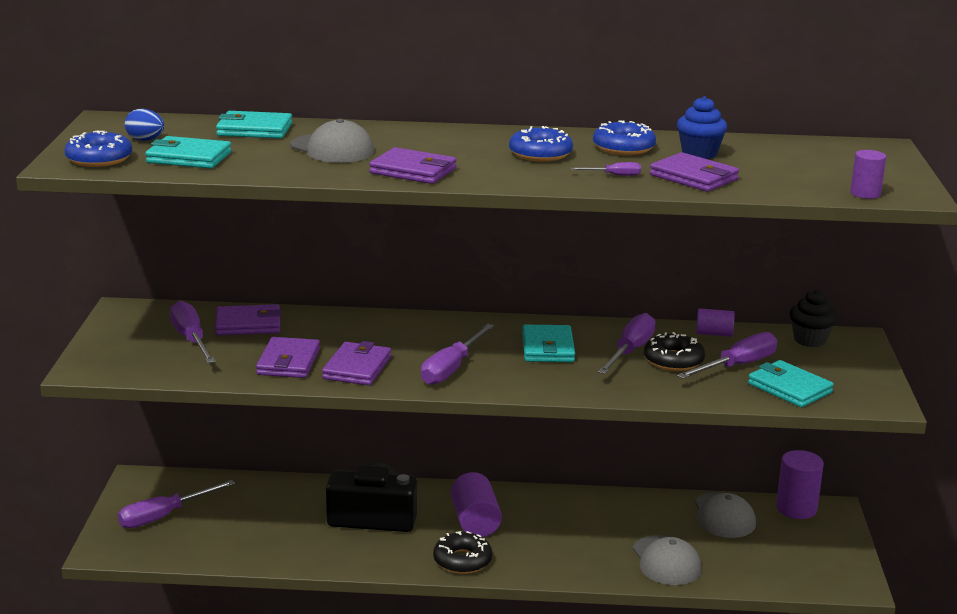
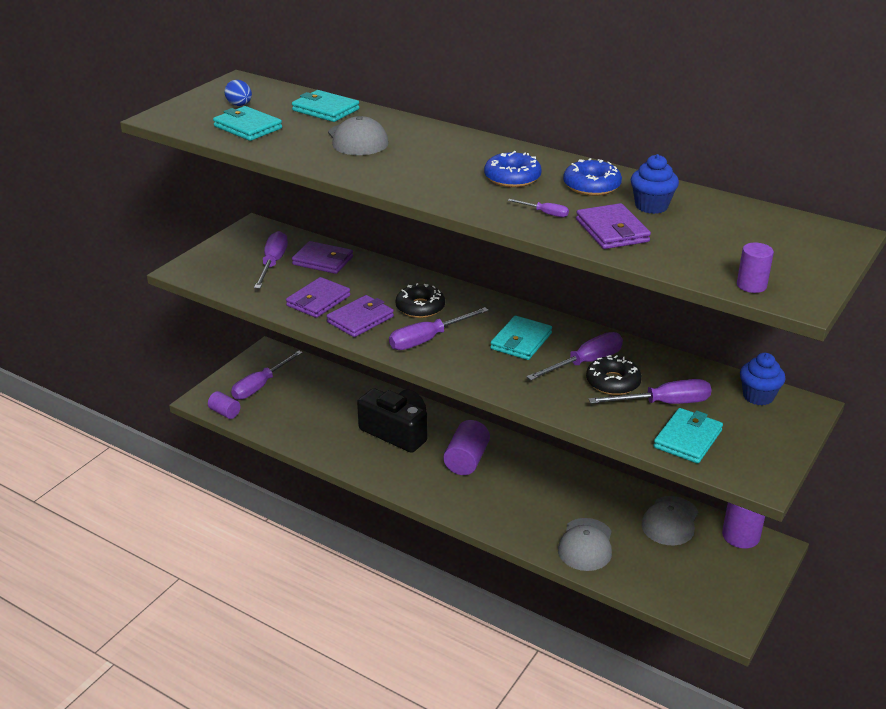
camera: 30 degrees right, 10 degrees up
blue donut [64,130,133,167] -> none
purple screwdriver [118,480,235,528] -> purple screwdriver turned 45 degrees counterclockwise [231,350,303,400]
purple wallet [369,147,457,184] -> none
black donut [433,531,492,574] -> black donut moved to [396,283,445,318]
purple cylinder [696,308,735,337] -> purple cylinder moved to [208,391,241,419]
turquoise wallet [748,360,834,407] -> turquoise wallet turned 45 degrees clockwise [653,408,723,464]
black cupcake [790,290,837,347] -> blue cupcake [740,353,786,405]

